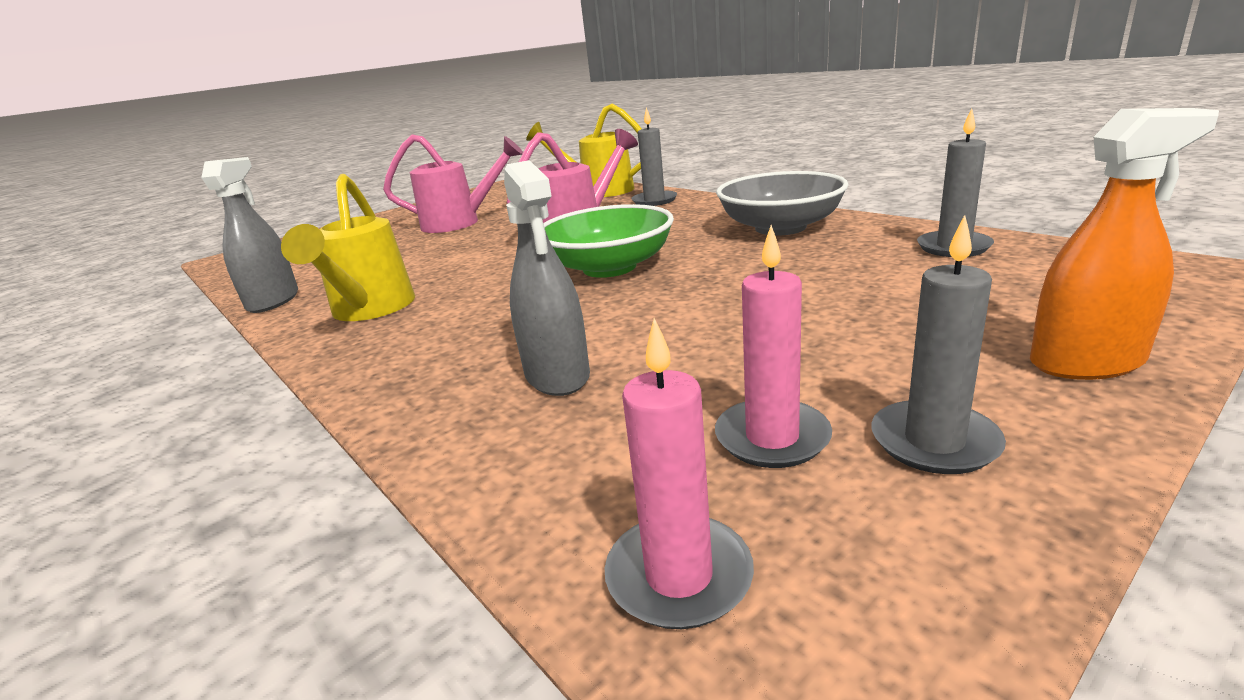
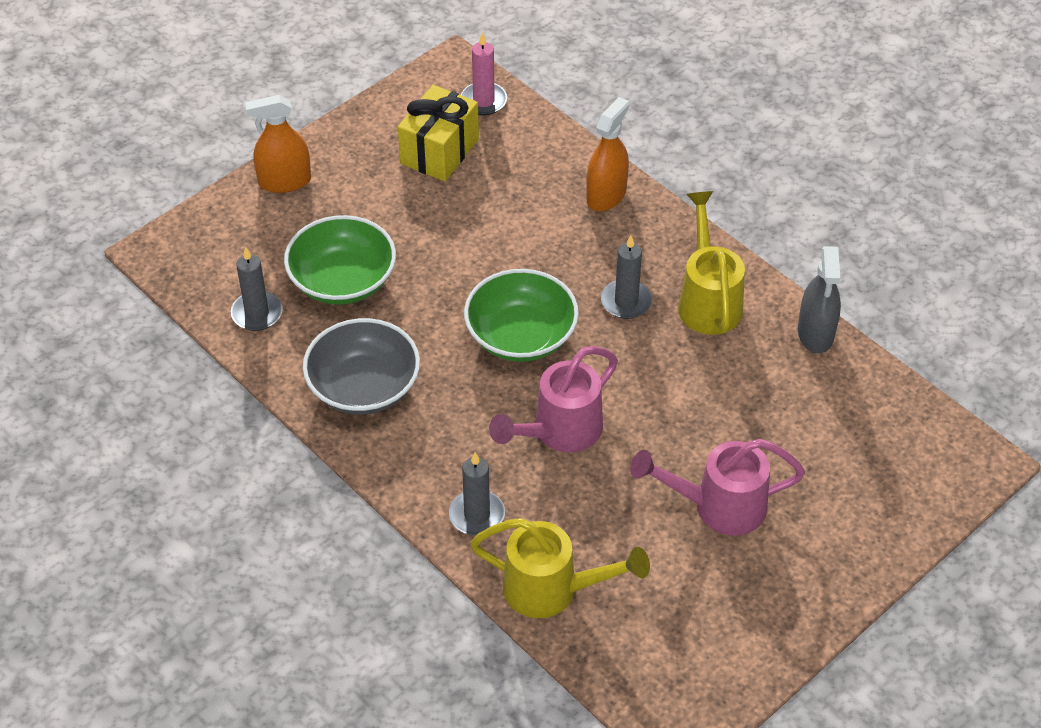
camera: 175 degrees right, 25 degrees up
grey spray bottle [504,160,590,396] -> none
pink candle [715,225,832,468] -> yellow gift [398,85,479,181]
grey candle [871,215,1006,474] -> grey candle moved to [601,235,652,319]
none -> green bowl [284,215,396,305]
none -> orange spray bottle [586,97,629,211]

